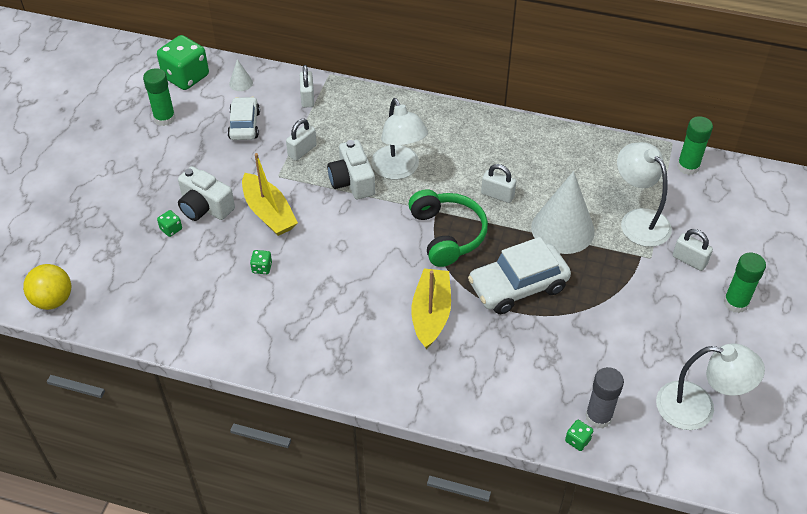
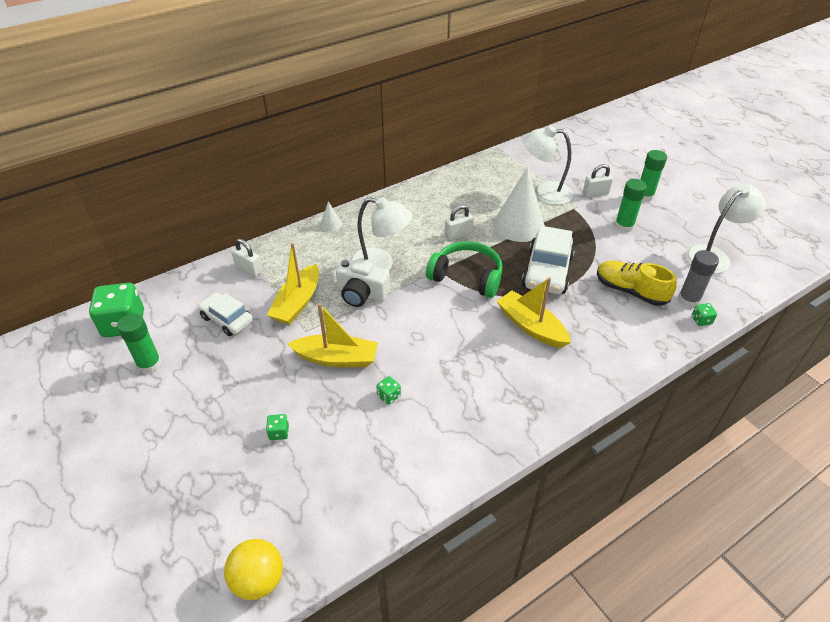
camera: 50 degrees left, 5 degrees down
white camera [178,166,235,221] -> none
white cone [229,59,253,91] -> white cone moved to [320,201,342,232]
white padlock [286,119,317,161] -> yellow boat [267,243,319,325]
green glue stick [677,116,713,175] -> green glue stick moved to [615,179,647,232]
none -> yellow shoe [597,261,677,306]

